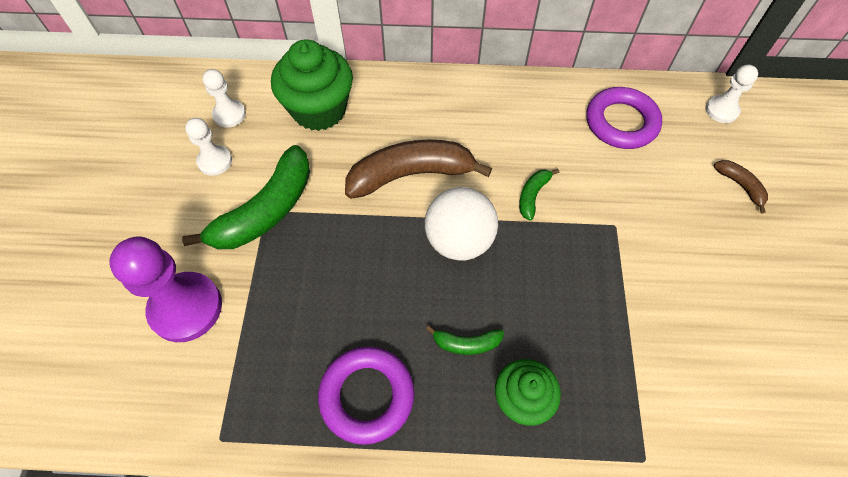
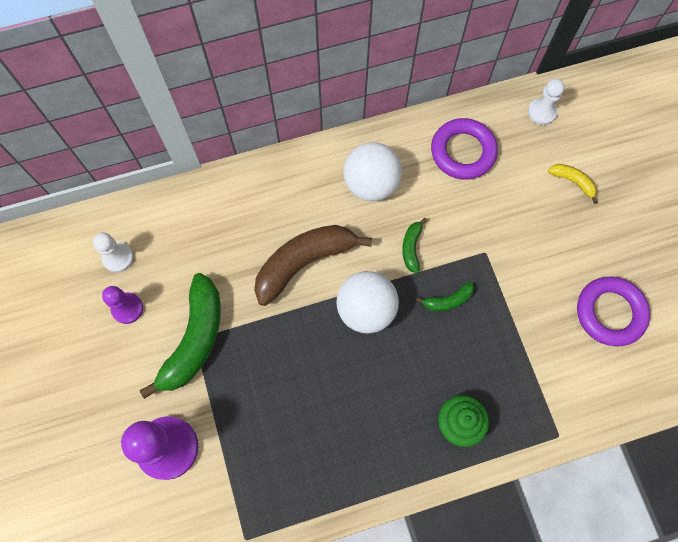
camera: 20 degrees left, 10 degrees up
white pawn [185,118,232,176] -> purple pawn [102,286,143,324]
green cupcake [271,39,353,131] -> none
purple ring [318,347,414,445] -> purple ring moved to [577,277,650,347]
green banana [426,325,504,355] -> green banana moved to [416,282,474,311]
brown banana [714,160,768,213] -> yellow banana [548,164,597,204]
none -> white ball [343,142,402,201]

